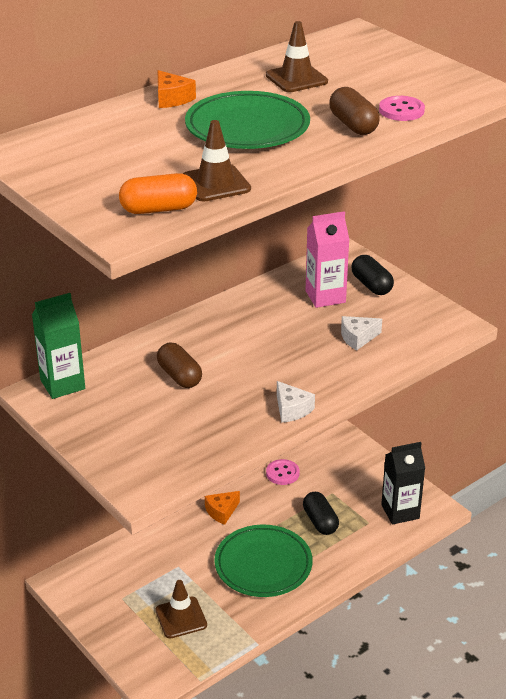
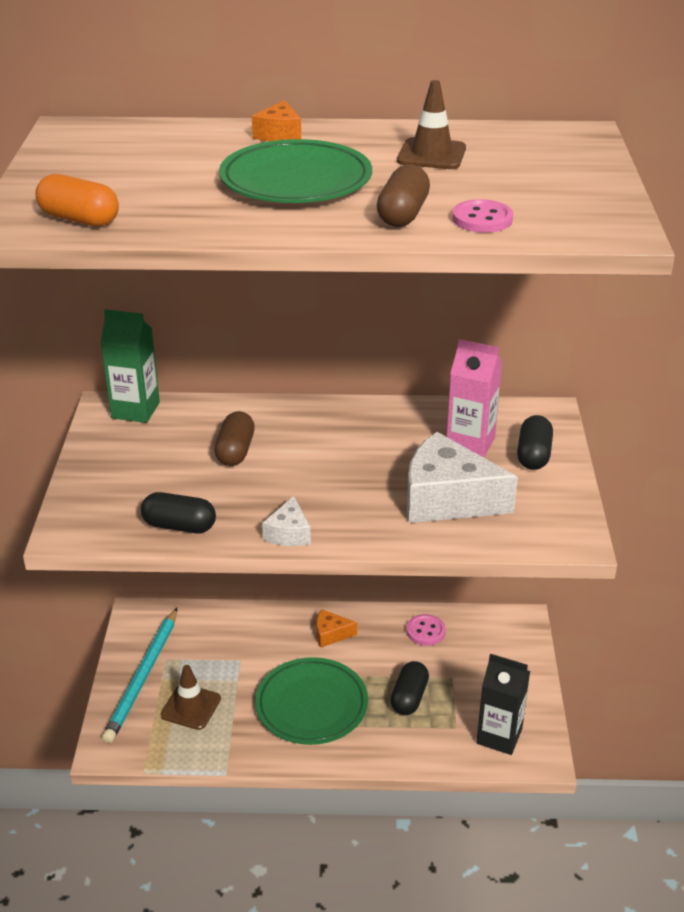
camera: 40 degrees right, 0 degrees up
brown traffic cone [183,120,251,202] -> none
white cheese [341,316,382,351] -> white cheese [407,432,518,523], size x2.09
none -> turquoise pencil [102,608,177,743]
none -> black capsule [141,492,216,533]

